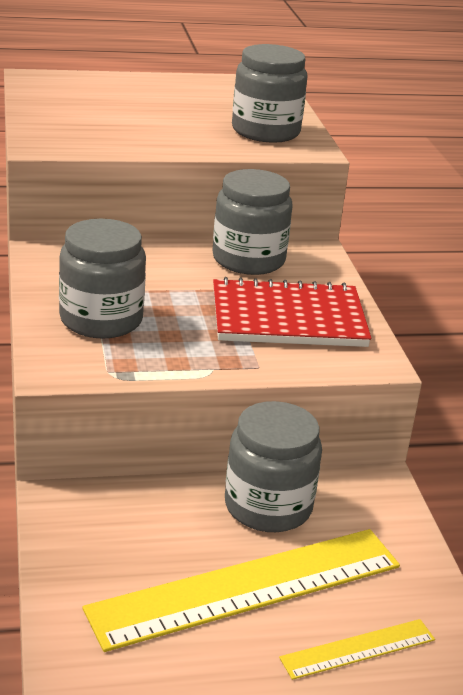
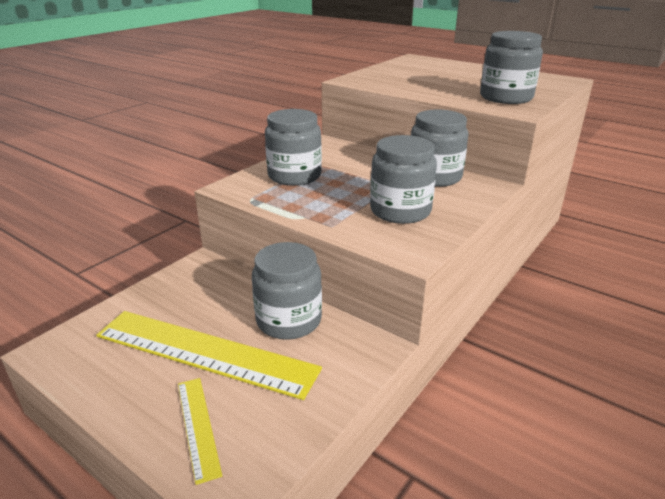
camera: 50 degrees right, 0 degrees up
red notebook [213,277,371,347] -> grey jar [370,135,437,224]
yellow ruler [279,619,435,680] -> yellow ruler turned 45 degrees clockwise [178,378,222,485]

